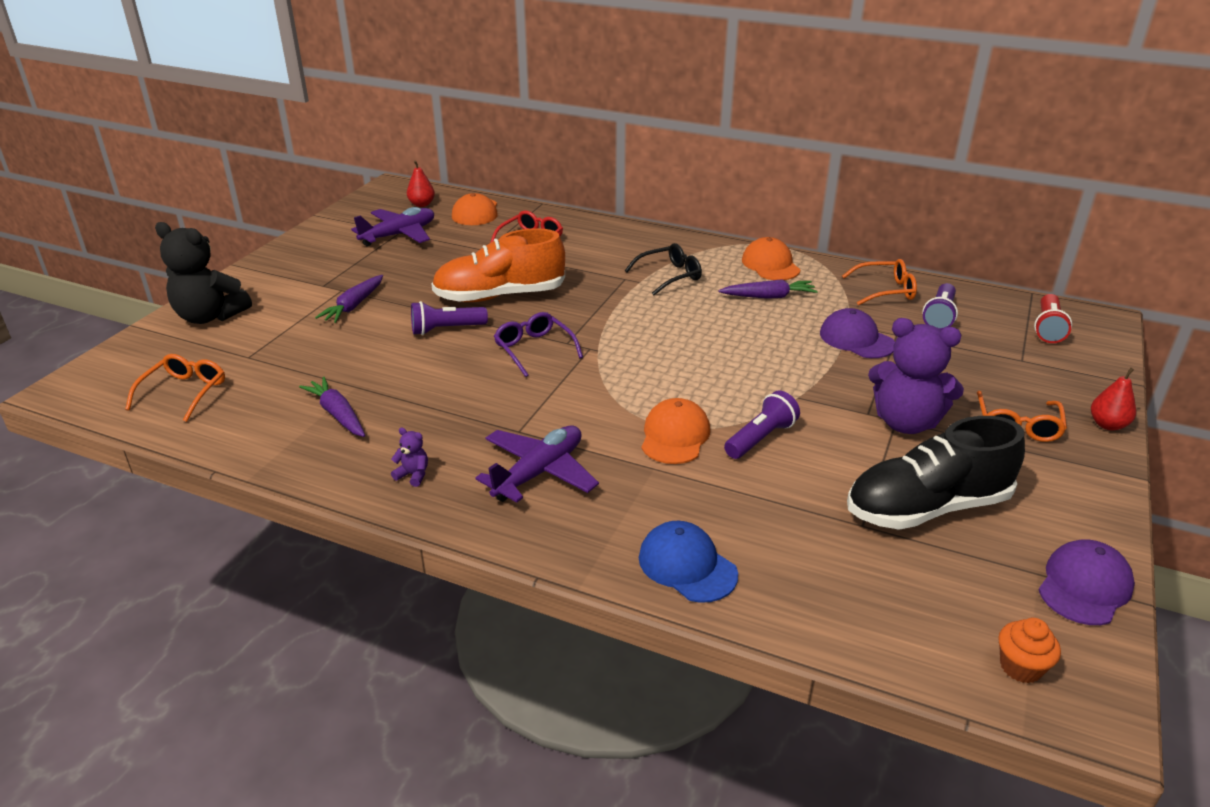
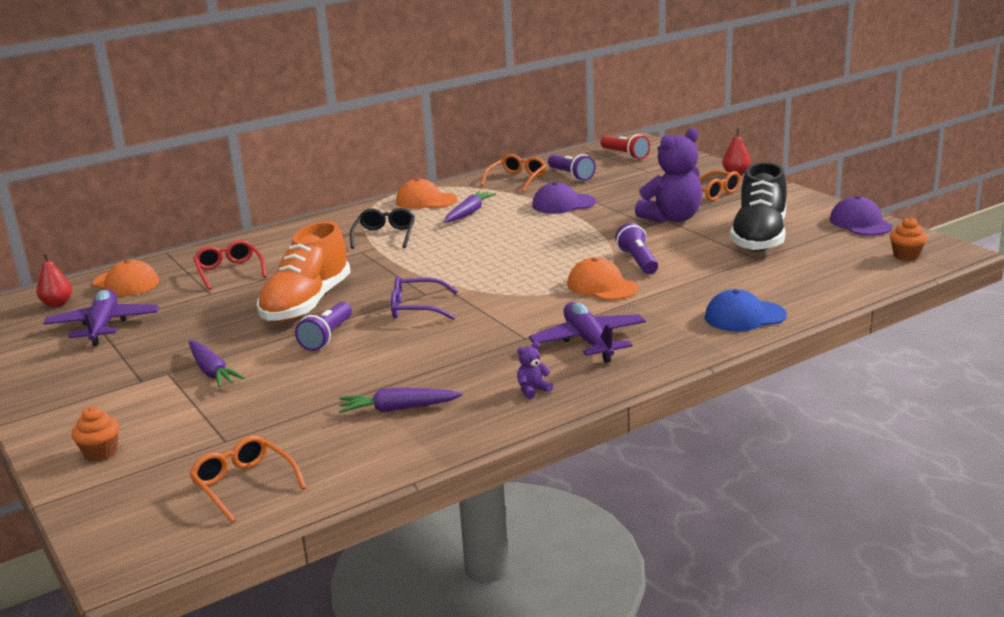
camera: 55 degrees left, 10 degrees down
black teddy bear [155,222,252,324] -> orange cupcake [72,407,119,462]

